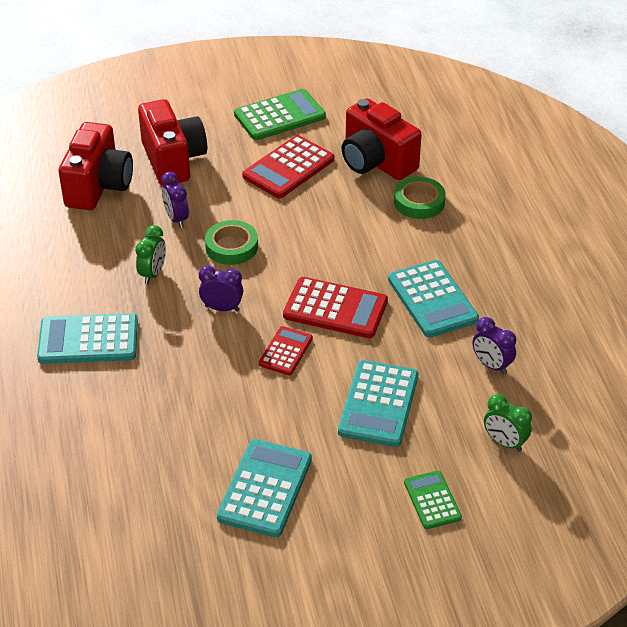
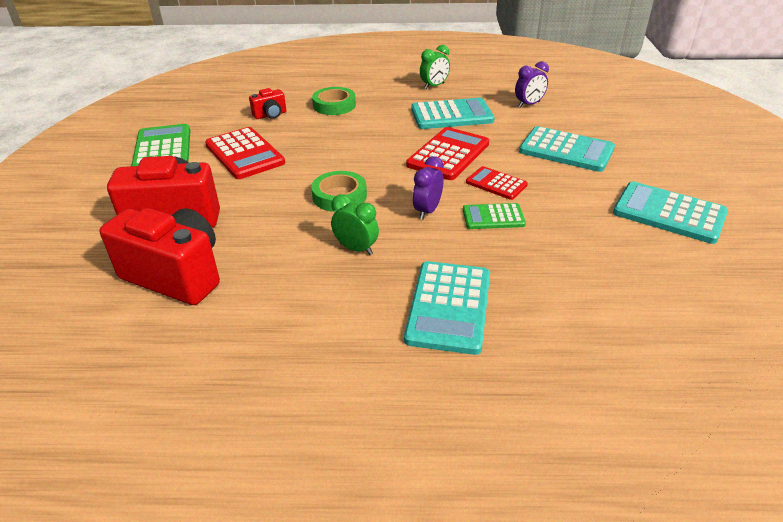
camera: 75 degrees left, 5 degrees down
purple clock [161,172,189,228] -> none
red camera [342,98,422,180] -> red camera [249,88,286,119], size x0.47
green calculator [404,470,462,529] -> green calculator moved to [463,203,526,229]
green clock [484,394,532,452] -> green clock moved to [420,45,450,90]

